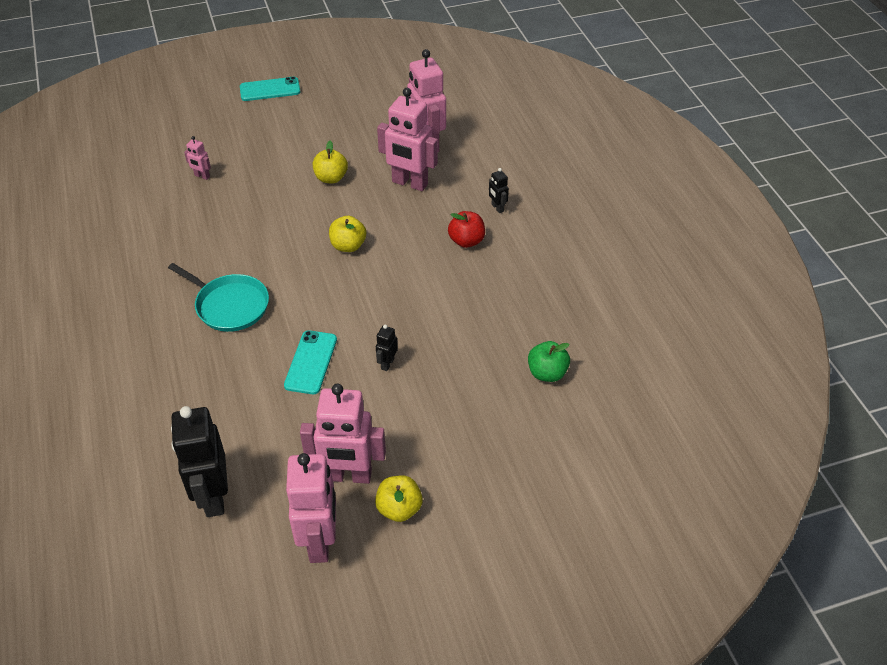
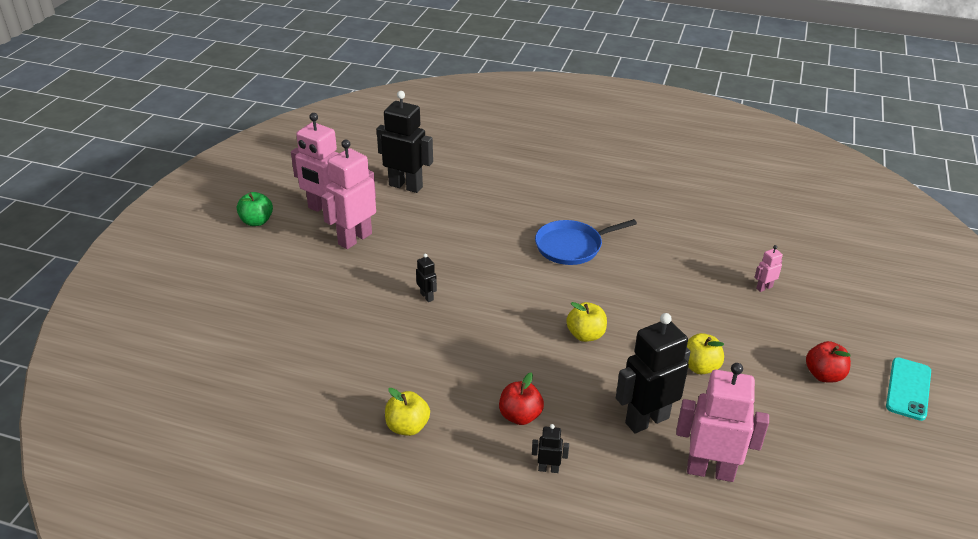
camera: 125 degrees right, 10 degrees down
turquoise pan [168,263,269,332] -> blue pan [535,219,637,265]
turquoise phone [284,330,337,394] -> none
yellow apple [375,475,423,522] -> yellow apple moved to [385,388,430,436]
pink robot [377,88,438,191] -> black robot [616,313,691,433]
green apple [528,341,570,382] -> green apple moved to [237,192,273,226]
none -> red apple [806,341,851,383]

